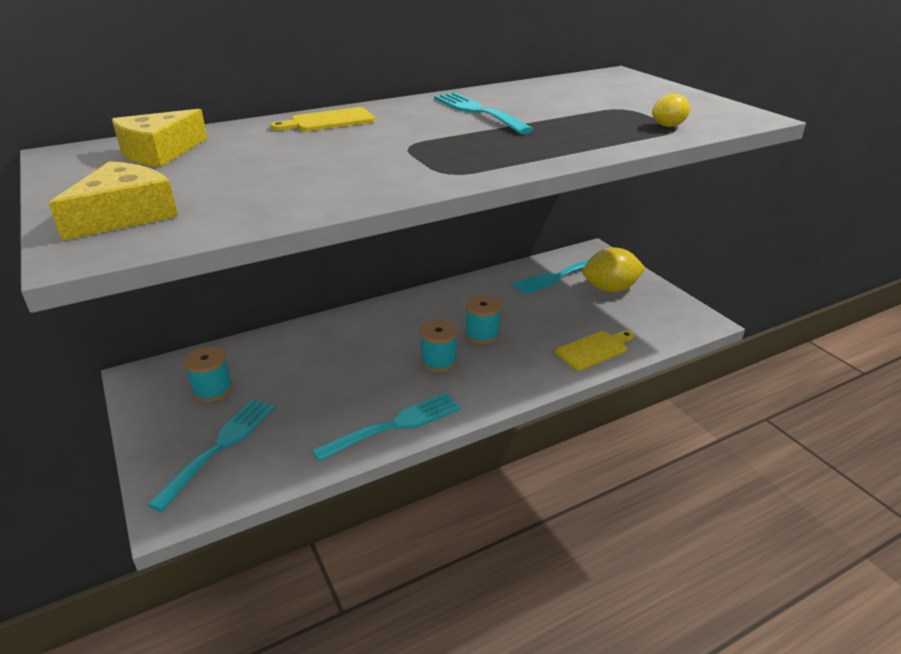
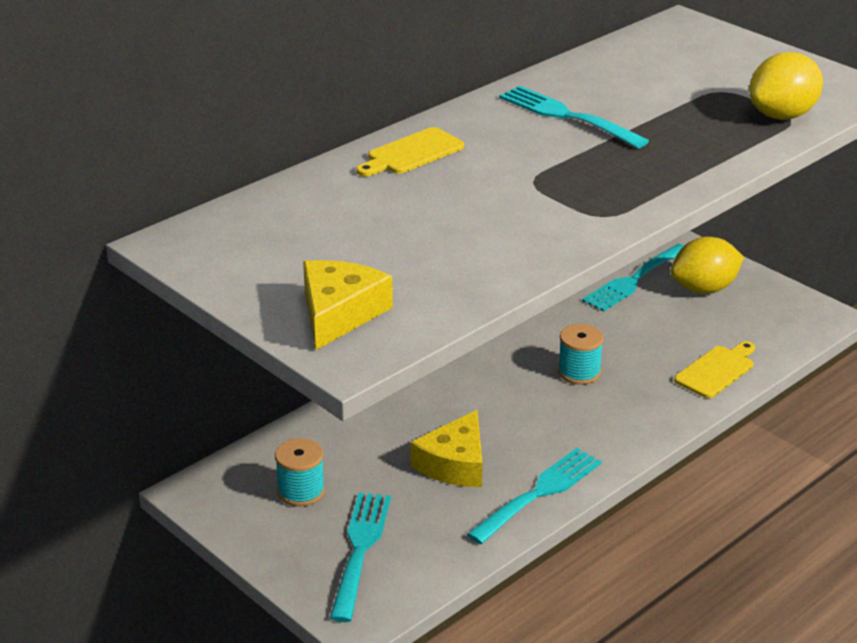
camera: 15 degrees left, 0 degrees up
yellow cheese [112,109,208,167] -> yellow cheese moved to [411,410,483,487]
turquoise spool [420,320,457,372] -> none
yellow lemon [652,93,691,127] -> yellow lemon [749,52,823,120], size x1.90

